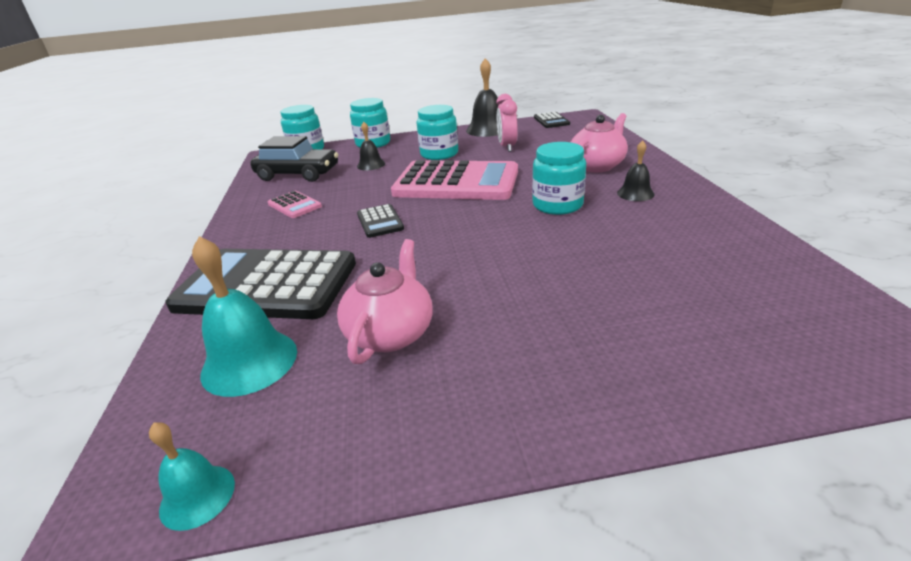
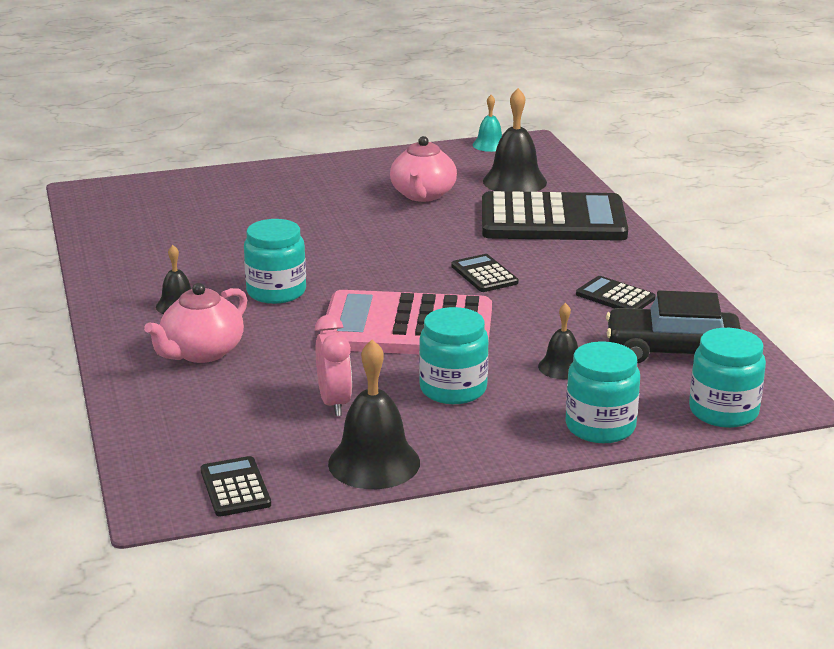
camera: 170 degrees right, 5 degrees down
turquoise bell [192,236,297,397] -> black bell [483,88,547,192]
pink calculator [268,191,322,218] -> black calculator [576,276,656,309]

